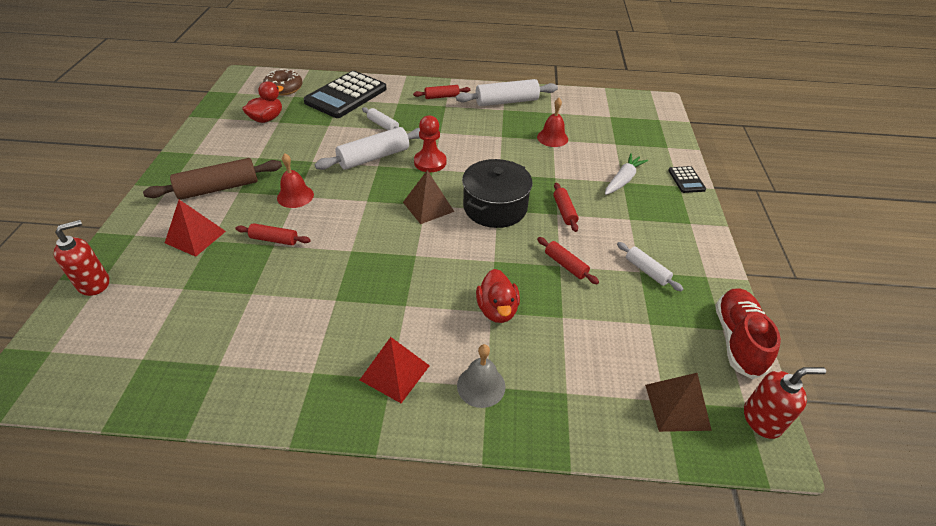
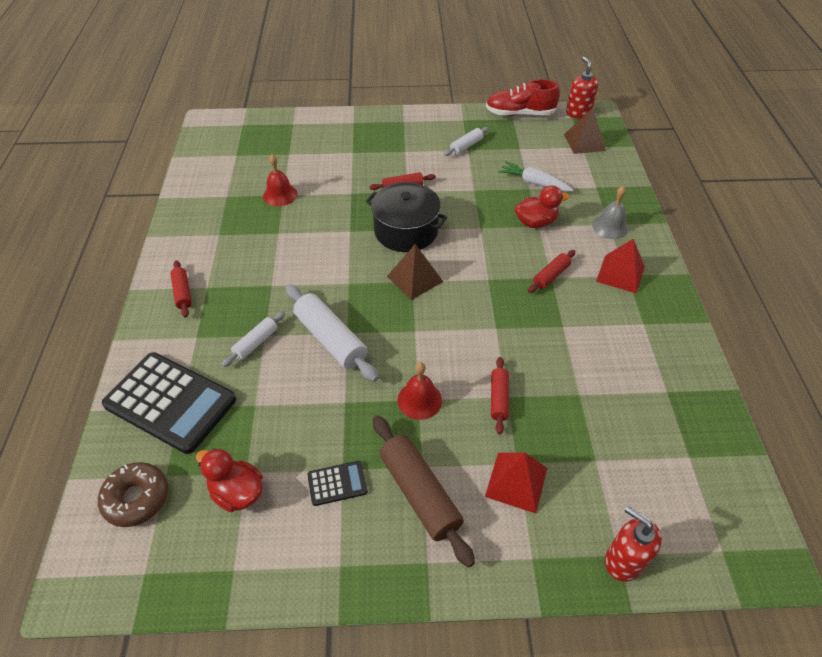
camera: 95 degrees left, 5 degrees up
red pawn [414,115,446,172] -> none
white rolling pin [456,79,558,106] -> none
red rolling pin [537,237,599,284] -> red rolling pin moved to [528,250,576,293]
white carrot [605,153,648,195] -> white carrot moved to [498,161,573,191]
black calculator [668,166,706,193] -> black calculator moved to [308,461,368,506]

